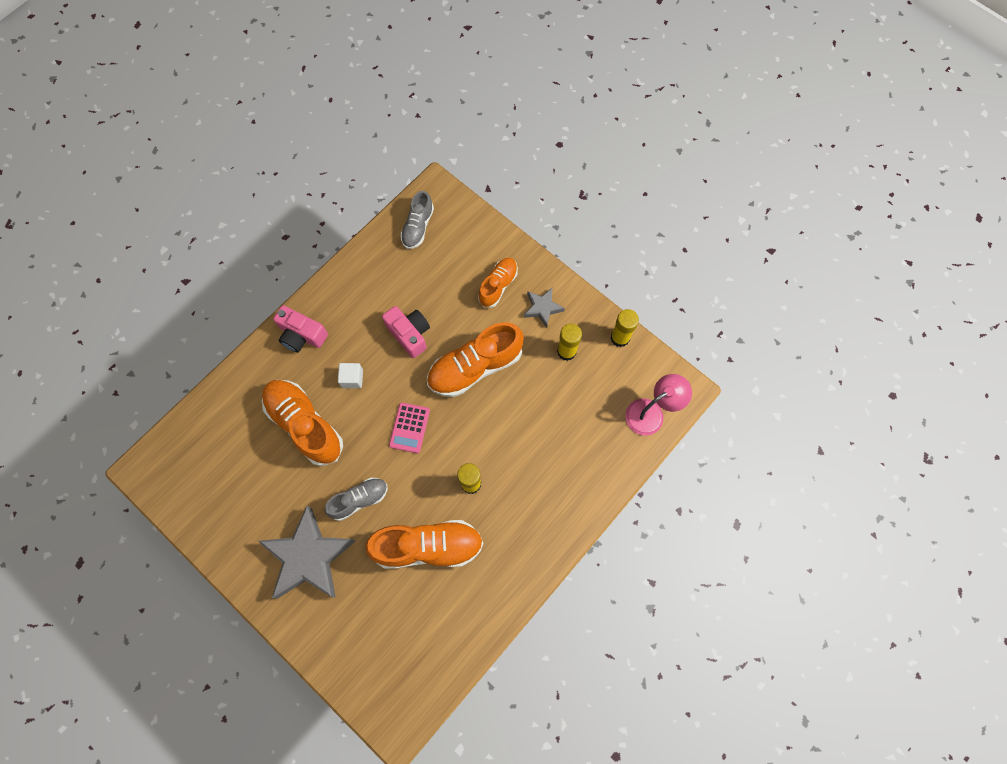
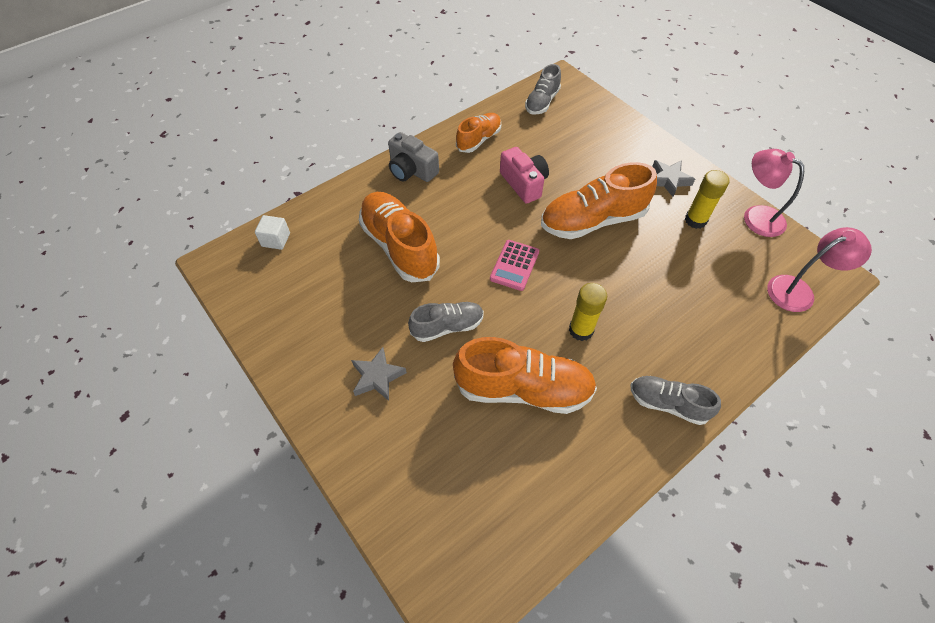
camera: 10 degrees right, 15 degrees down
grey star [258,506,355,599] -> grey star [351,347,407,401], size x0.49
pink camera [273,305,328,353] -> grey camera [388,132,439,182]
white cube [338,363,363,388] -> white cube moved to [255,215,290,250]
orange shoe [478,258,518,308] -> orange shoe moved to [456,113,501,153]
yellow glue stick [611,309,639,347] -> pink lamp [744,149,804,237]
none -> grey shoe [630,376,721,425]

